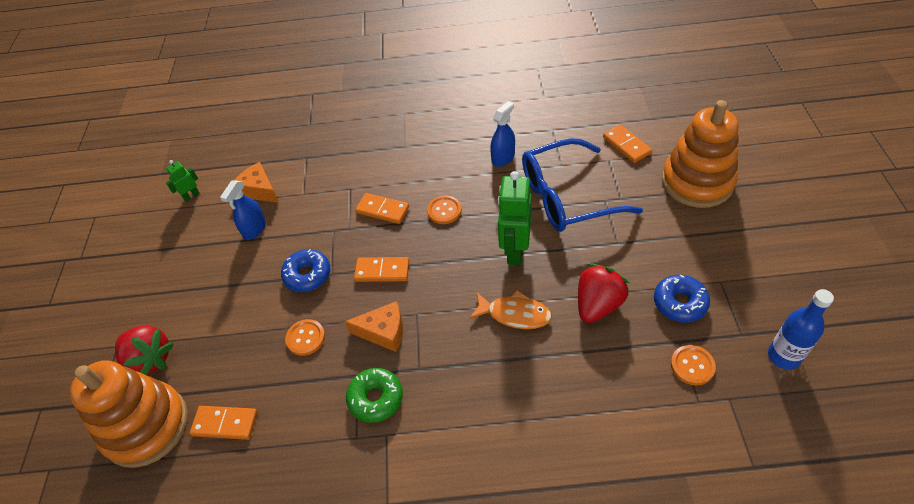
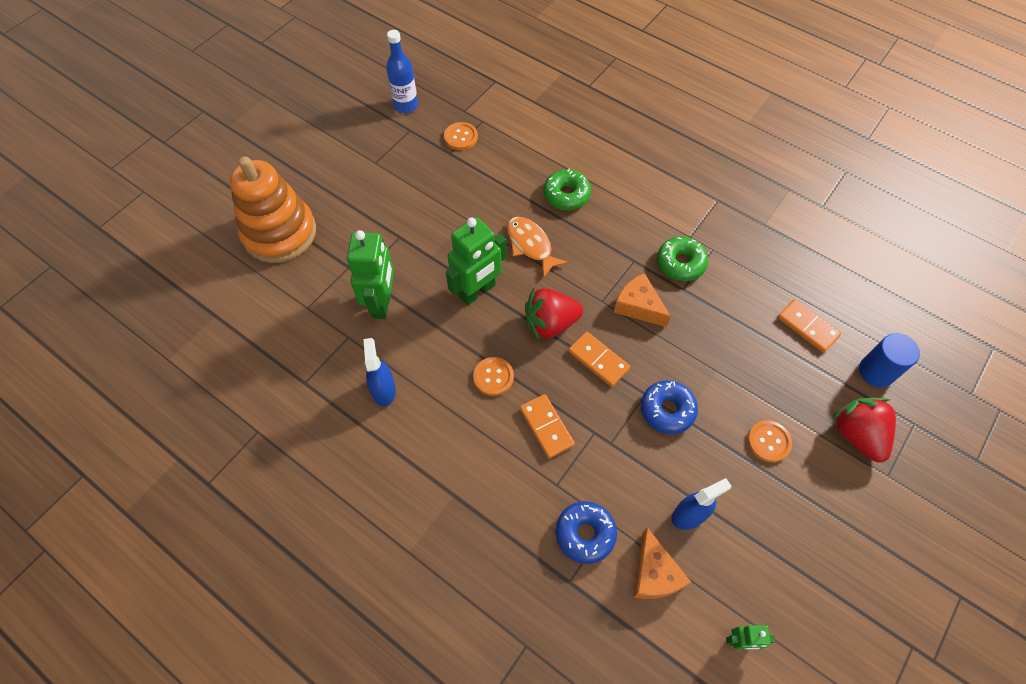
camera: 145 degrees left, 10 degrees up
orange stacking toy [69,360,188,468] -> blue cylinder [859,333,920,387]
orange button [285,319,325,356] -> orange button moved to [748,420,792,462]
blue spray bottle [490,101,515,167] -> blue spray bottle turned 90 degrees clockwise [363,338,396,407]
blue glasses [522,138,643,232] -> green robot [347,230,394,319]
red strawberry [578,264,629,323] -> red strawberry moved to [525,288,583,340]
orange domino [603,124,652,163] -> none
blue donut [654,275,710,323] -> blue donut moved to [555,501,617,564]
none -> green donut [543,169,591,210]

